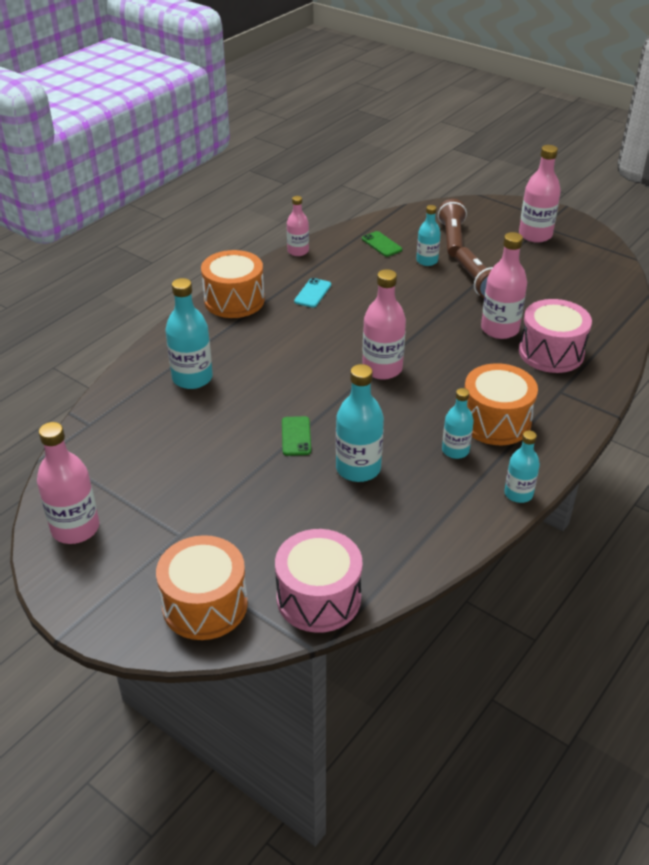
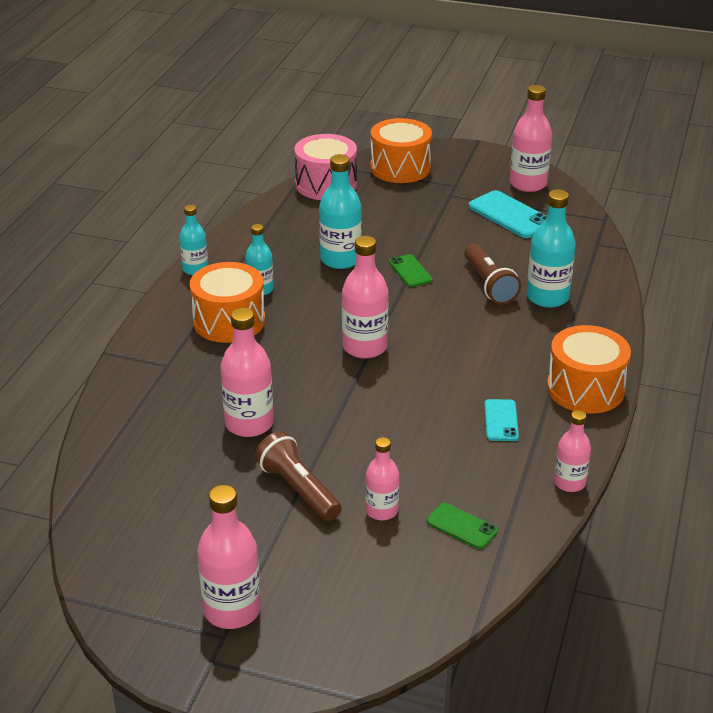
camera: 160 degrees right, 5 degrees down
turquoise bottle [416,205,441,266] -> pink bottle [365,437,399,520]
brown flashlight [438,199,467,257] -> brown flashlight moved to [464,244,521,305]
pink drum [519,299,592,373] -> none
none -> turquoise phone [469,190,547,238]

